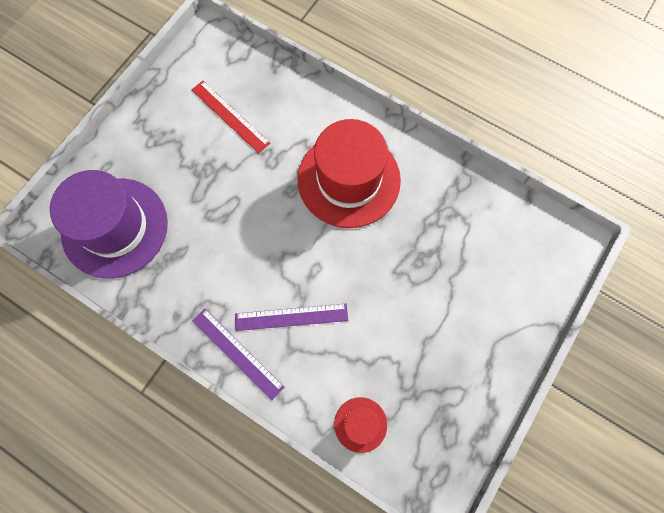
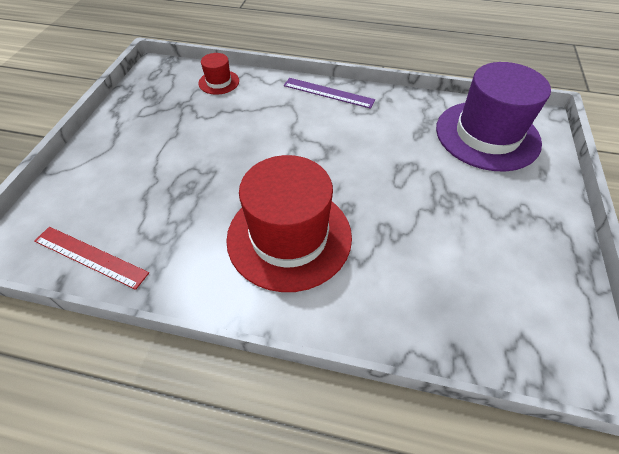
camera: 160 degrees right, 20 degrees down
red ruler [192,81,270,153] -> red ruler moved to [34,227,149,290]
purple ruler [235,304,348,331] -> none

